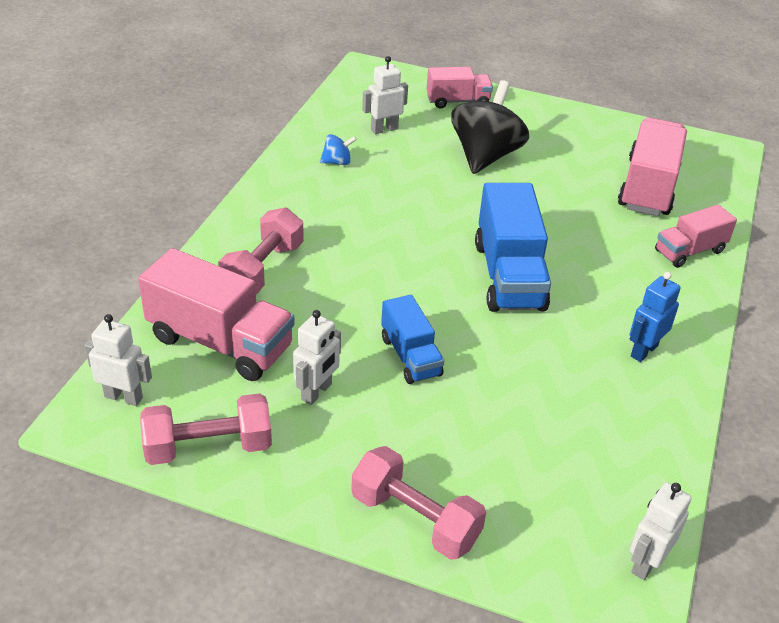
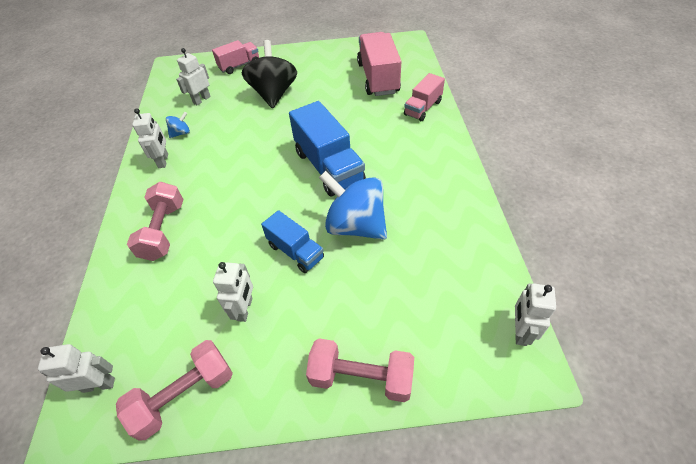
camera: 20 degrees left, 10 degrees up
pink truck [138,248,295,381] -> none
blue robot [630,272,681,362] -> none
none -> white robot [132,108,168,168]
none -> blue spinning top [319,171,387,240]

